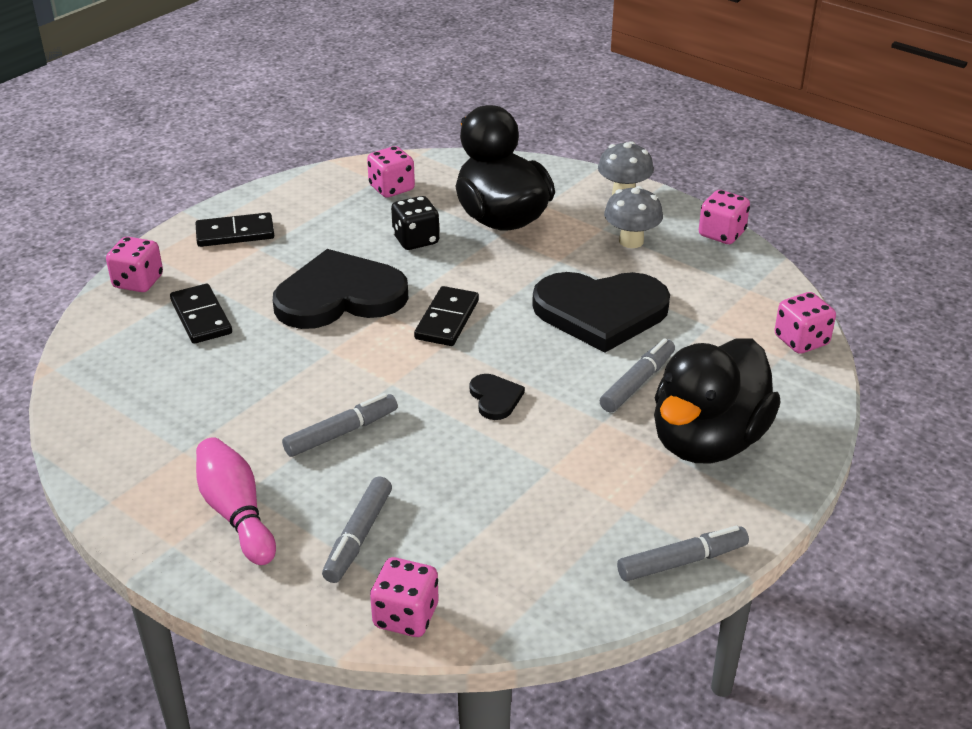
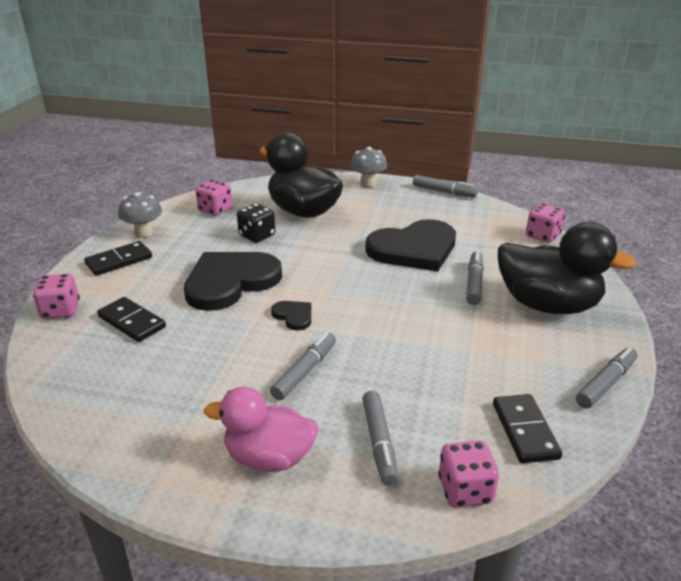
camera: 25 degrees left, 5 degrees down
pink bowling pin [196,437,276,565] -> pink duck [204,387,318,472]
black domino [414,286,479,346] -> black domino moved to [493,394,562,463]
black heart [470,374,525,420] -> black heart moved to [271,301,311,330]
grey mushroom [604,186,663,248] -> grey mushroom moved to [118,192,162,237]
black duck [654,338,781,463] -> black duck turned 75 degrees counterclockwise [498,222,637,314]
pink dice [699,190,750,244] -> grey marker [413,175,478,198]

